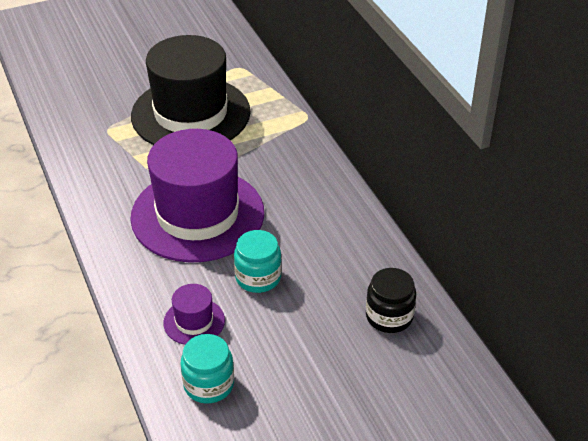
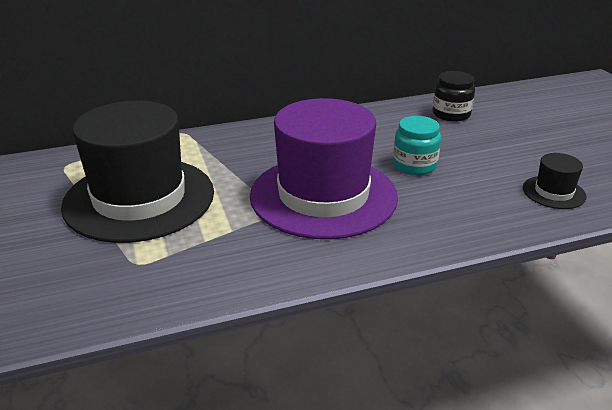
camera: 85 degrees left, 10 degrees down
purple hat [163,284,225,345] -> none
turquoise jar [181,334,234,404] -> black hat [523,153,586,209]

